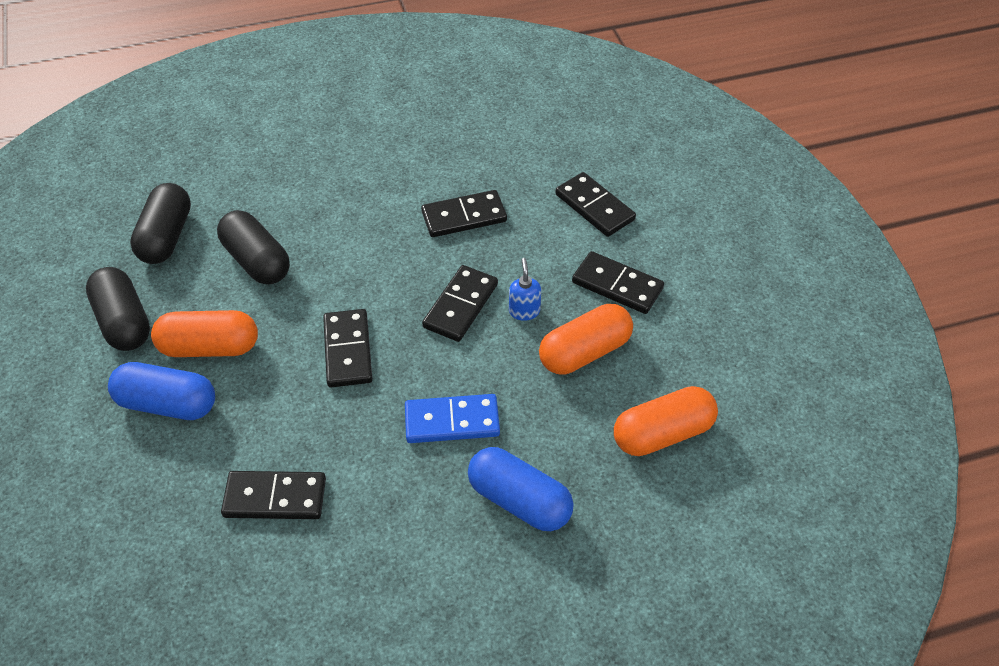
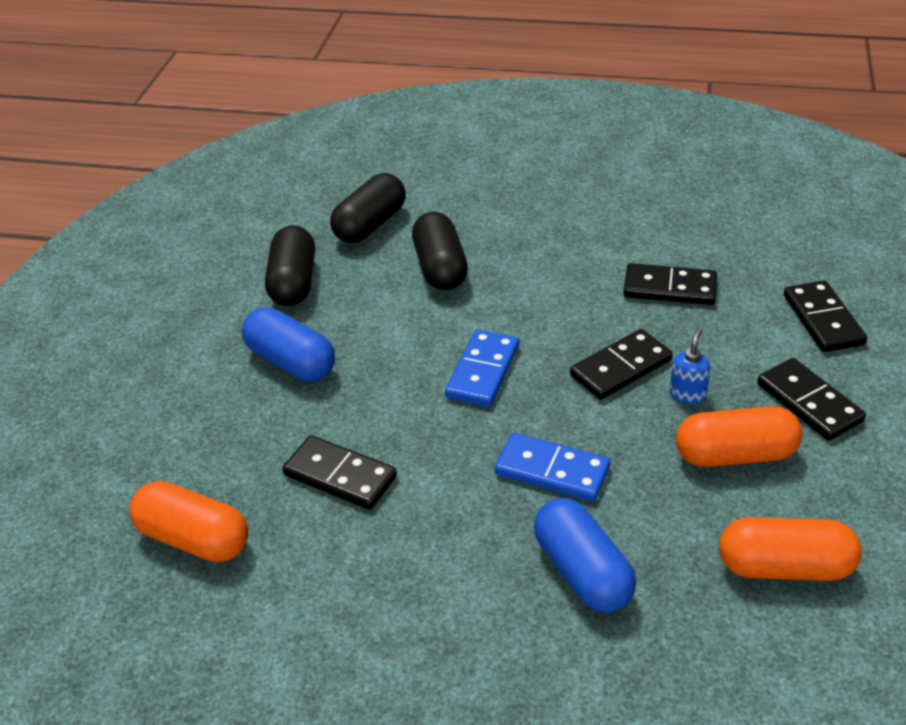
camera: 30 degrees right, 10 degrees down
orange capsule [151,310,258,357] -> orange capsule moved to [129,481,249,562]
black domino [323,309,372,388] -> blue domino [445,330,519,407]

